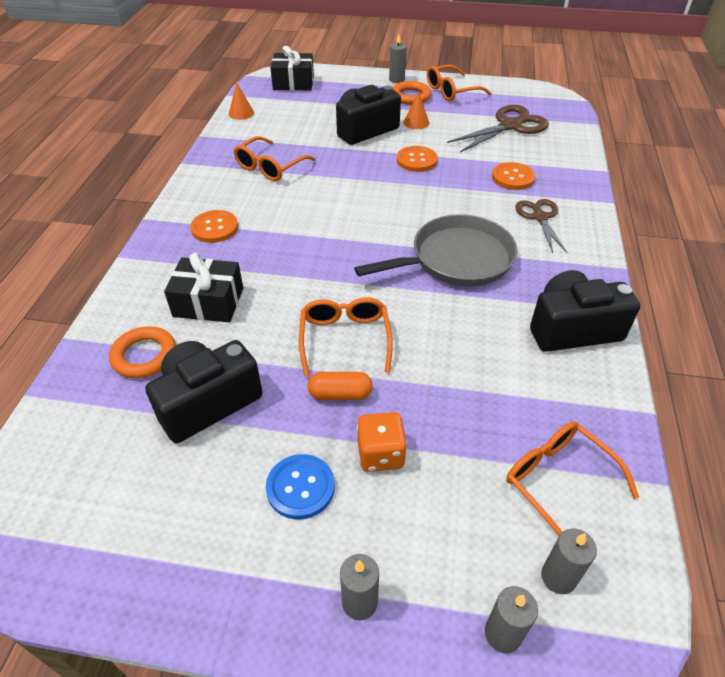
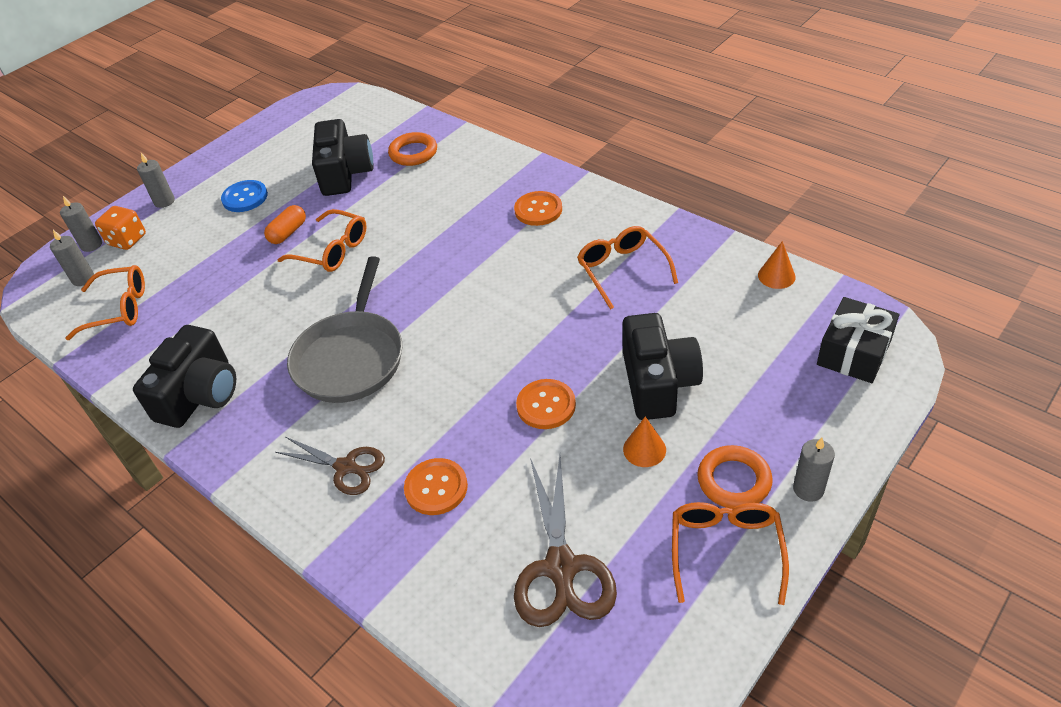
camera: 125 degrees right, 0 degrees up
black gift [164,253,243,322] -> none
orange dice [357,412,407,472] -> orange dice moved to [95,206,146,250]

